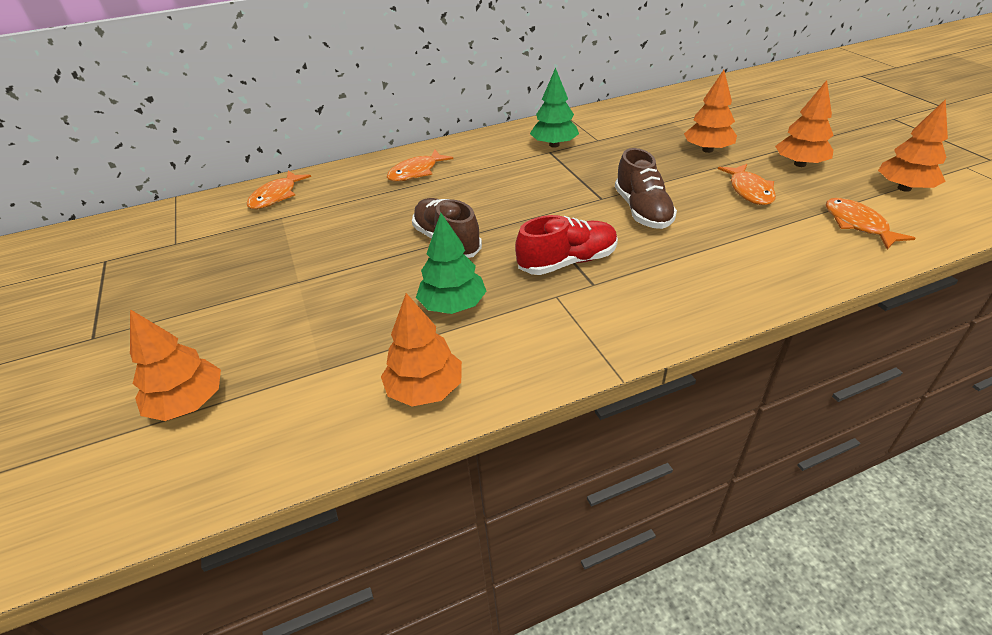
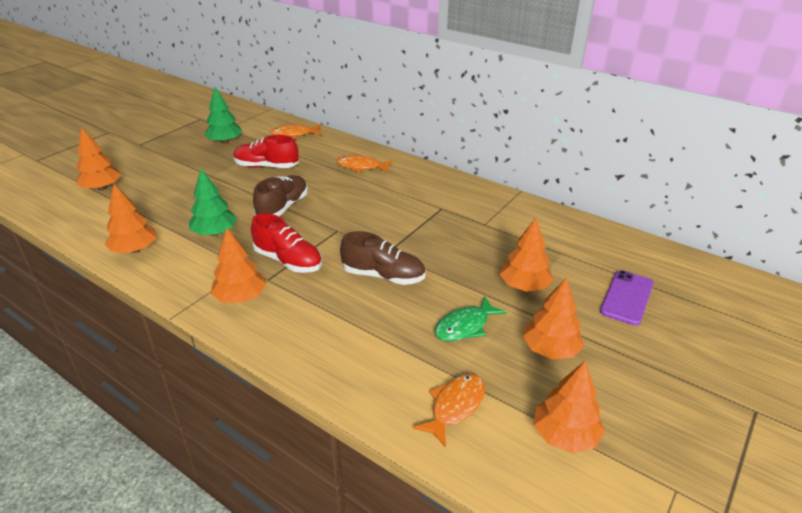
camera: 55 degrees right, 5 degrees down
green tree [530,67,579,148] -> green tree moved to [204,87,242,144]
brown shoe [615,148,677,229] -> brown shoe turned 120 degrees counterclockwise [340,231,425,285]
orange fish [718,164,776,205] -> green fish [435,296,507,341]
none -> orange tree [211,228,267,303]
none -> red shoe [233,135,298,168]
none -> purple phone [600,270,654,326]

